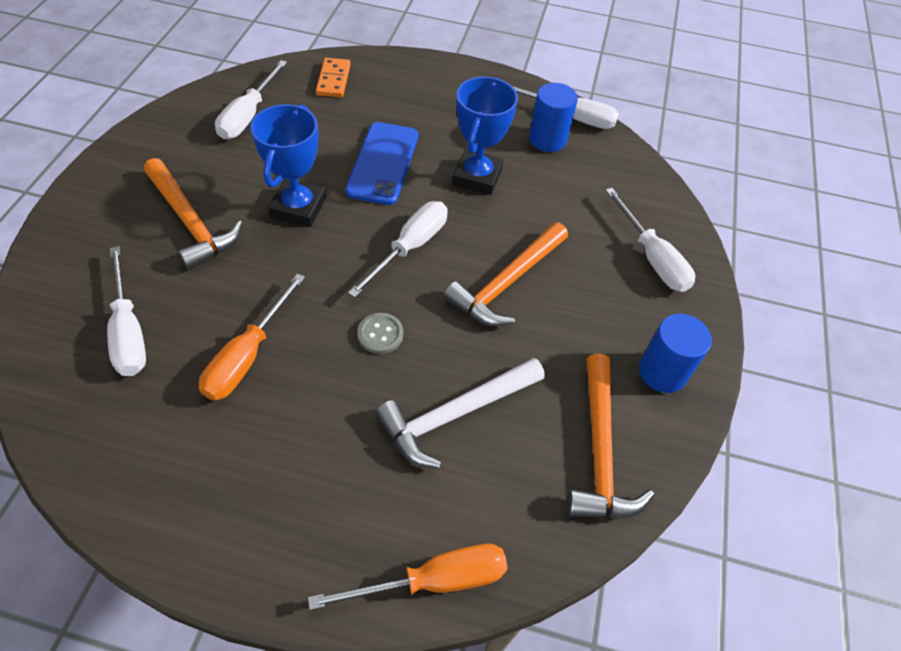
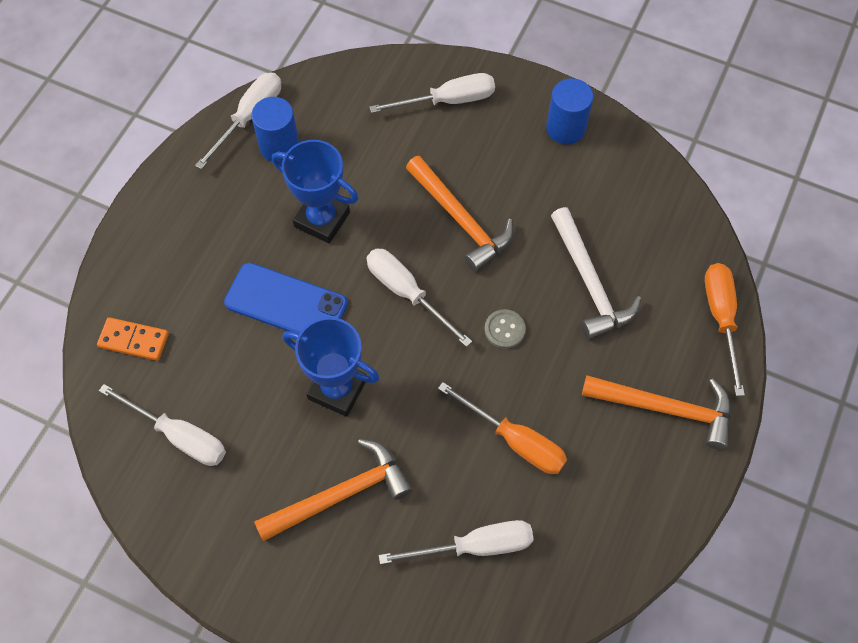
camera: 75 degrees left, 10 degrees up
orange hammer [567,353,654,519] -> orange hammer moved to [582,375,731,450]

